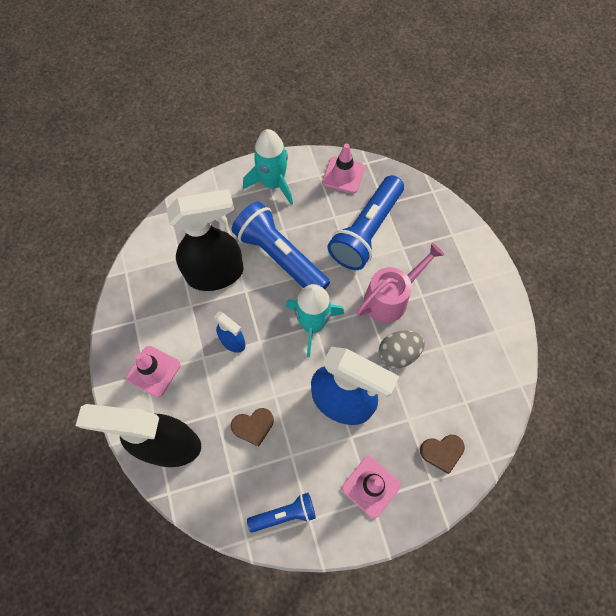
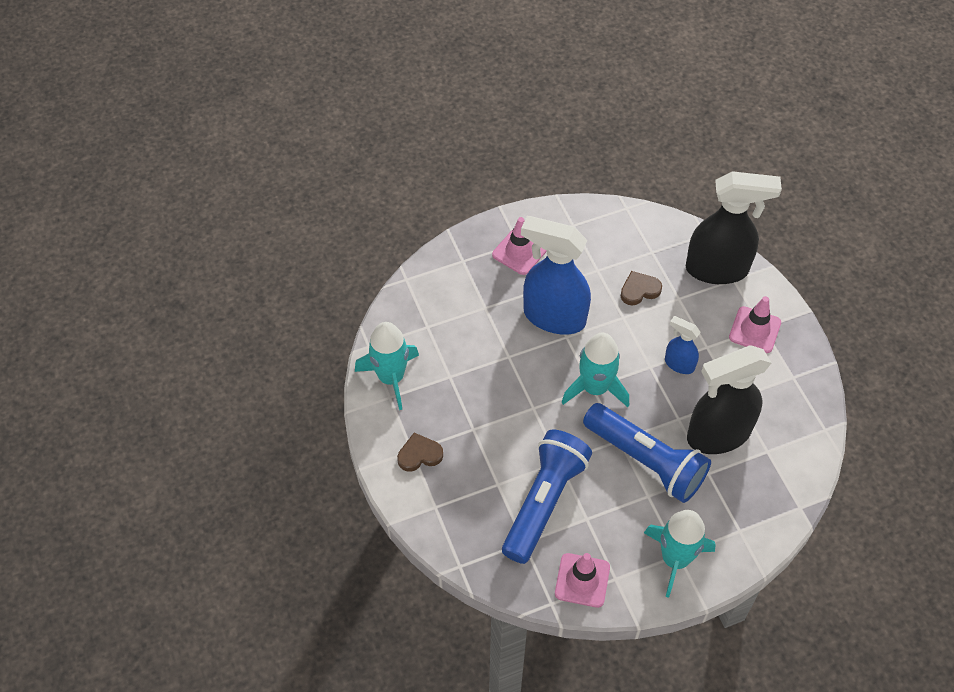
camera: 175 degrees right, 10 degrees down
blue flashlight [247,493,316,533] -> none
pink watering can [356,243,444,323] -> none
grey egg [379,330,425,368] -> none
brown heart [420,435,465,474] -> brown heart moved to [397,433,443,472]
none -> turquoise rocket [355,322,419,410]

